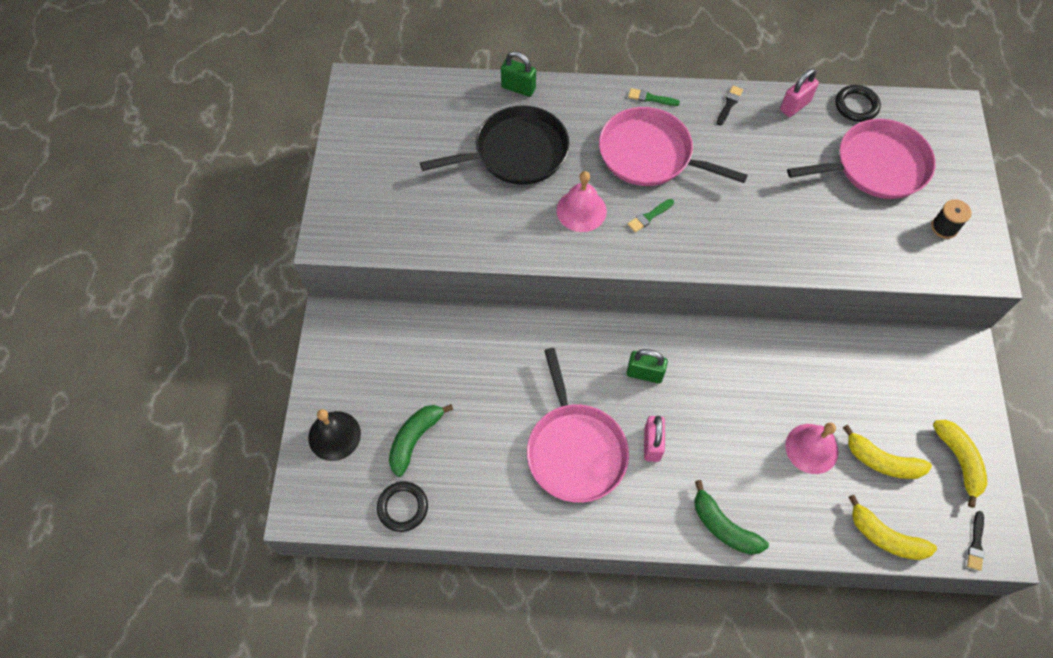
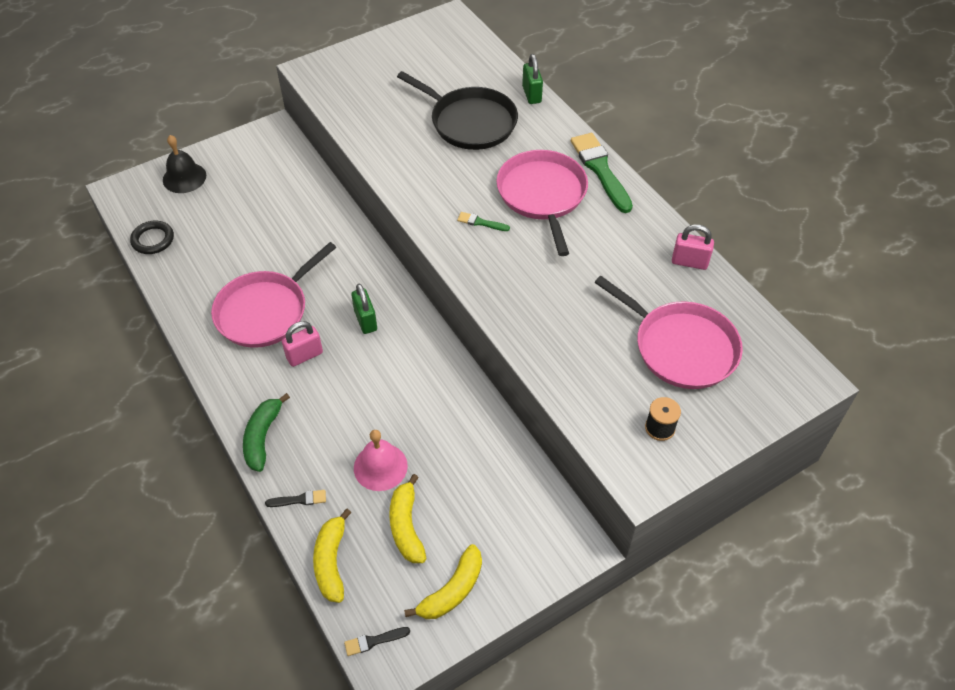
camera: 55 degrees right, 10 degrees down
green banana [389,404,453,477] -> none
pink bell [556,171,607,232] -> none
green brush [628,88,680,106] -> green brush [571,133,633,213], size x2.18
black brush [717,86,743,126] -> black brush moved to [265,490,326,507]
black ring [835,85,881,122] -> none

